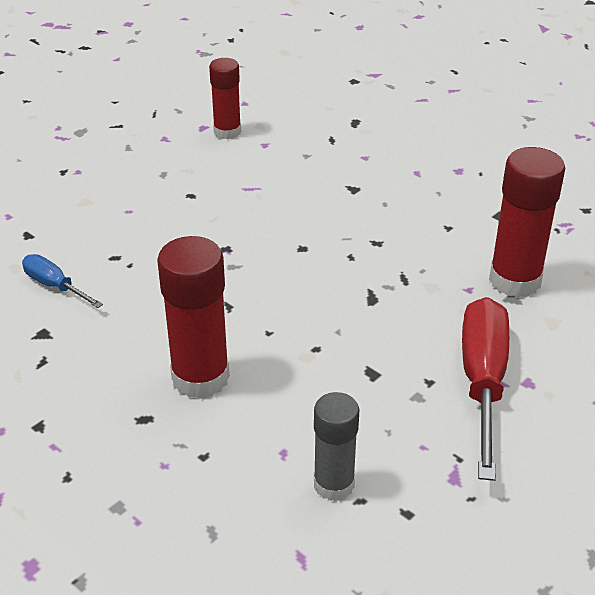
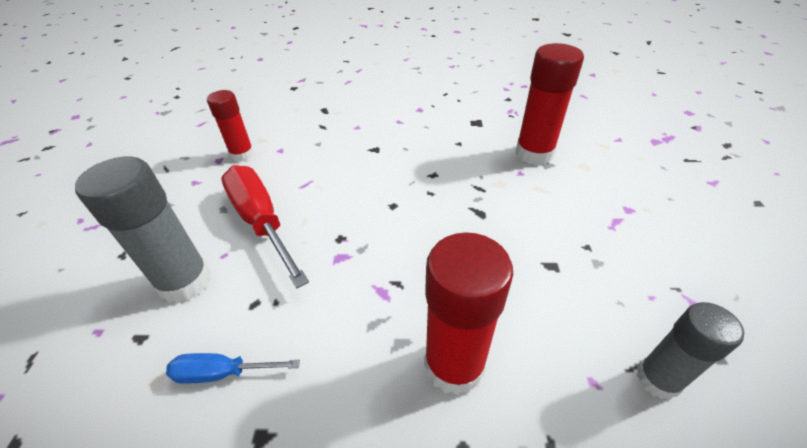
camera: 40 degrees left, 5 degrees up
red screwdriver [462,297,509,481] -> red screwdriver moved to [221,165,309,289]
none -> grey glue stick [75,157,211,303]

